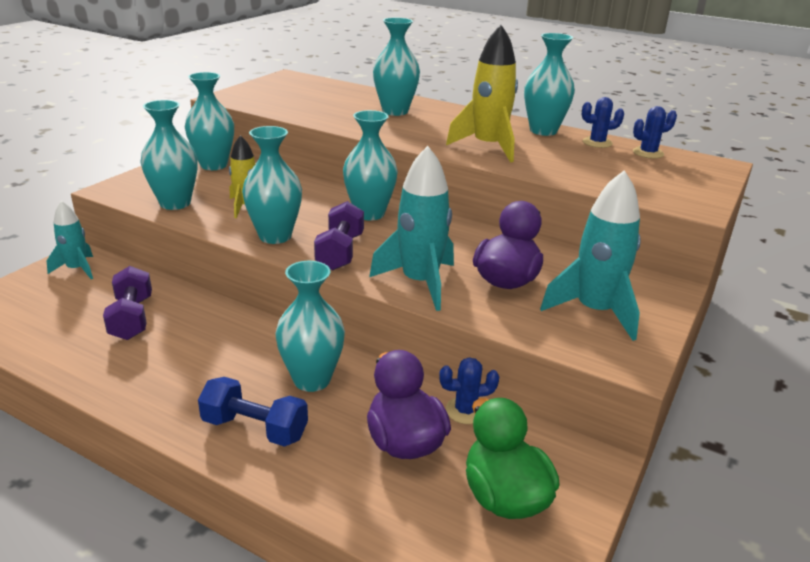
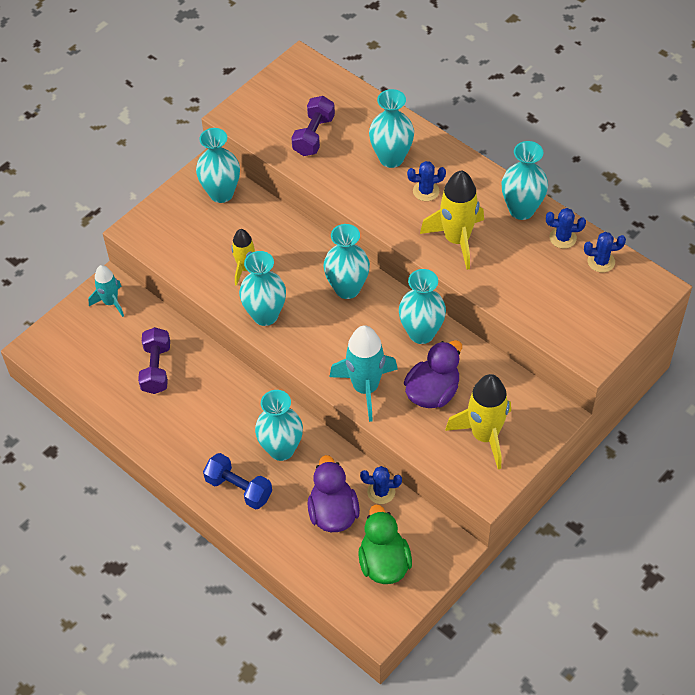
camera: 15 degrees right, 25 degrees up
turquoise vase [141,100,198,210] -> turquoise vase moved to [399,269,446,344]
purple dumbbell [314,201,364,270] -> purple dumbbell moved to [291,96,335,156]
turquoise rocket [540,170,641,341] -> yellow rocket [445,374,511,469]
none -> blue cactus [407,161,446,201]

